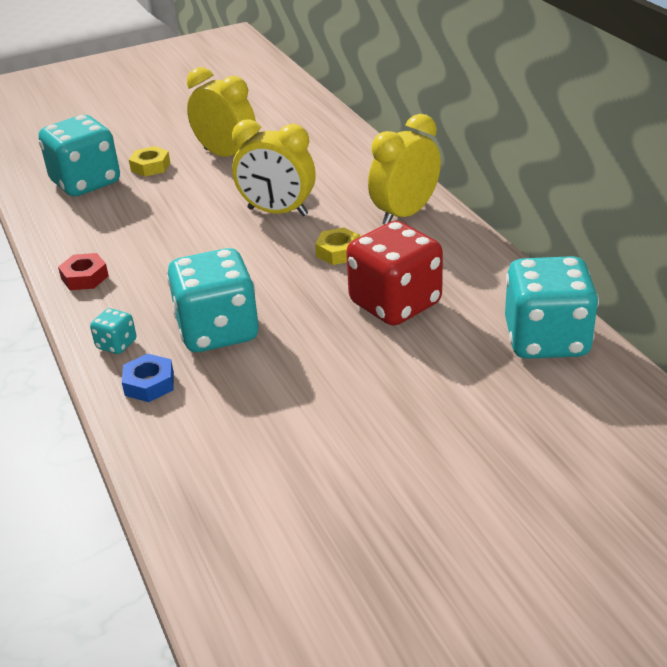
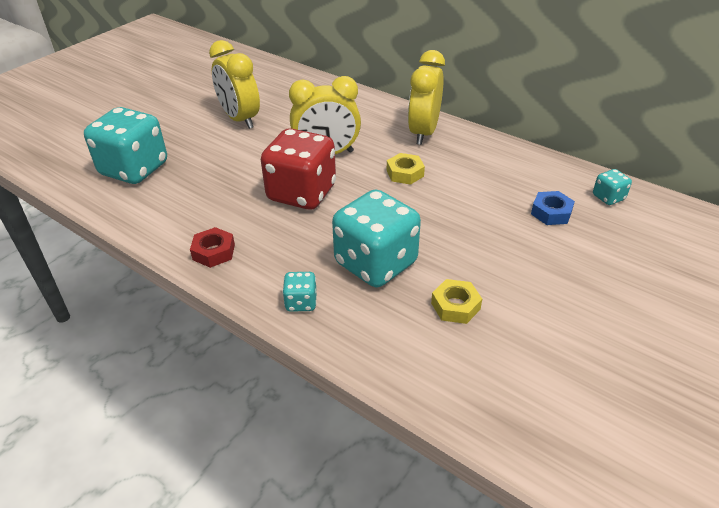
camera: 30 degrees left, 5 degrees up
blue nut [122,354,174,402] -> blue nut moved to [531,191,575,225]
yellow nut [129,146,170,177] -> yellow nut moved to [431,279,482,324]
yellow clock [187,67,256,157] -> yellow clock turned 135 degrees counterclockwise [209,40,260,129]
red dice [346,221,443,326] -> red dice moved to [261,128,336,210]
turquoise dice [505,256,599,359] -> turquoise dice [593,169,632,205], size x0.44

